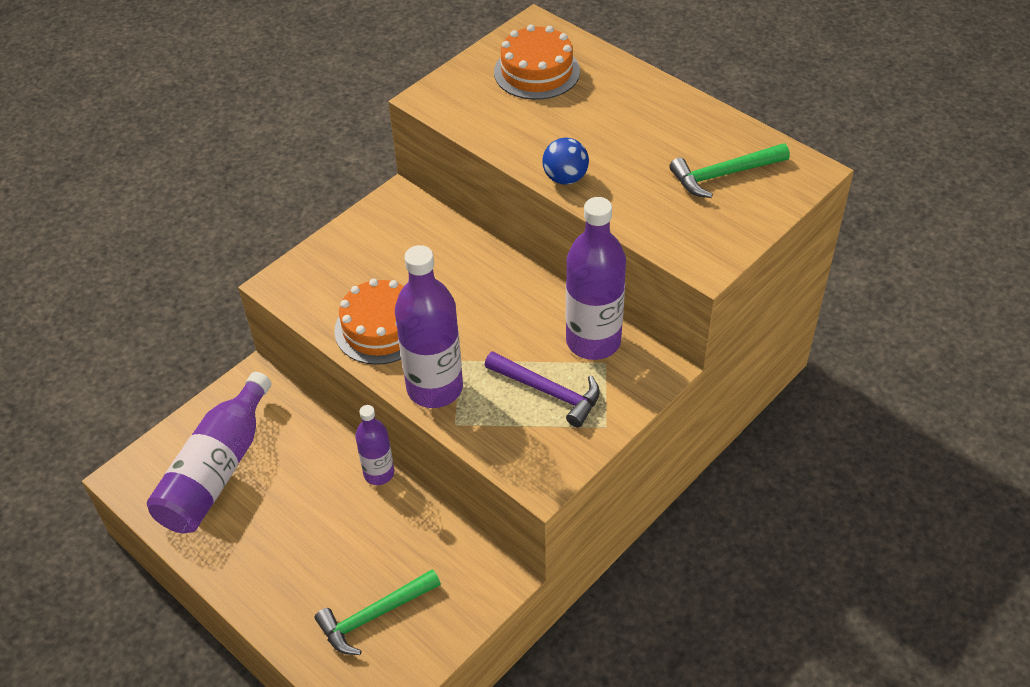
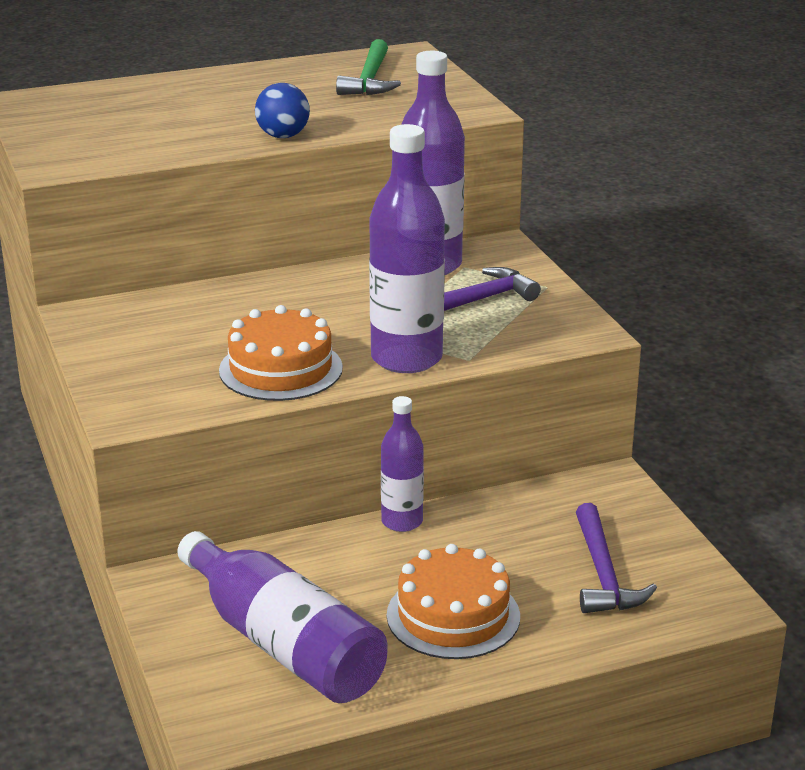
camera: 65 degrees left, 20 degrees down
green hammer [315,569,441,655] -> purple hammer [576,503,657,613]
orange cake [494,25,580,100] -> orange cake moved to [387,544,520,659]

